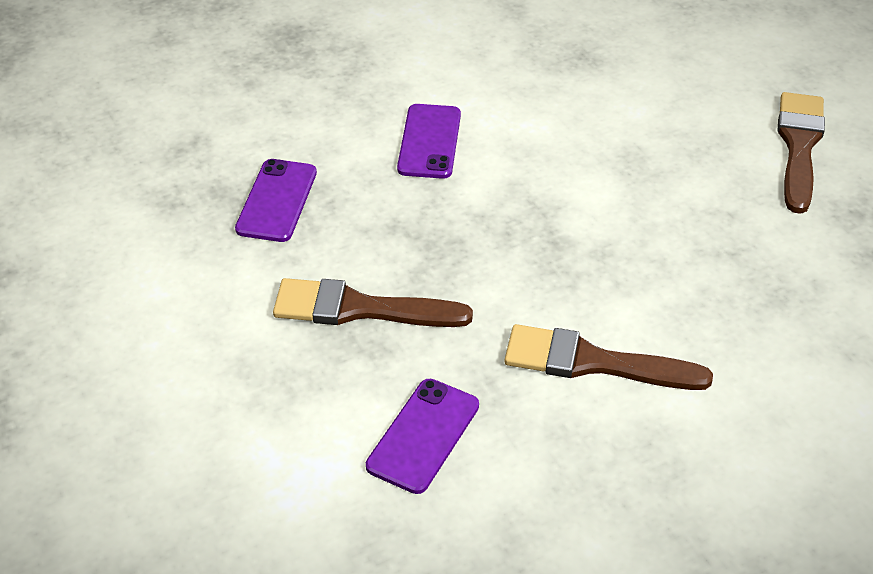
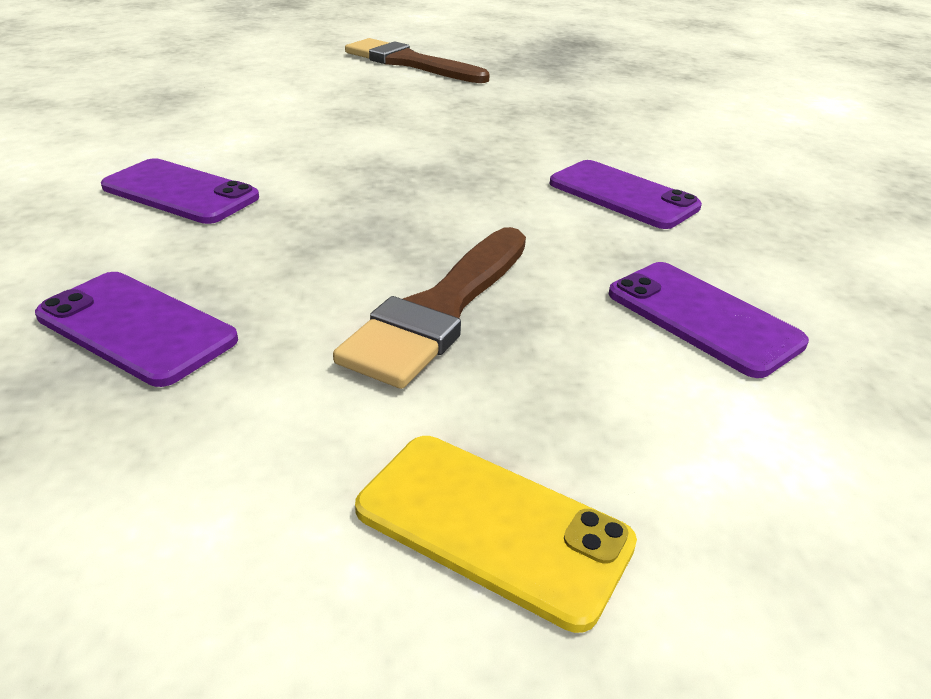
camera: 70 degrees left, 10 degrees down
brown brush [505,324,713,390] -> purple phone [550,160,702,229]
none -> yellow phone [355,436,637,633]

